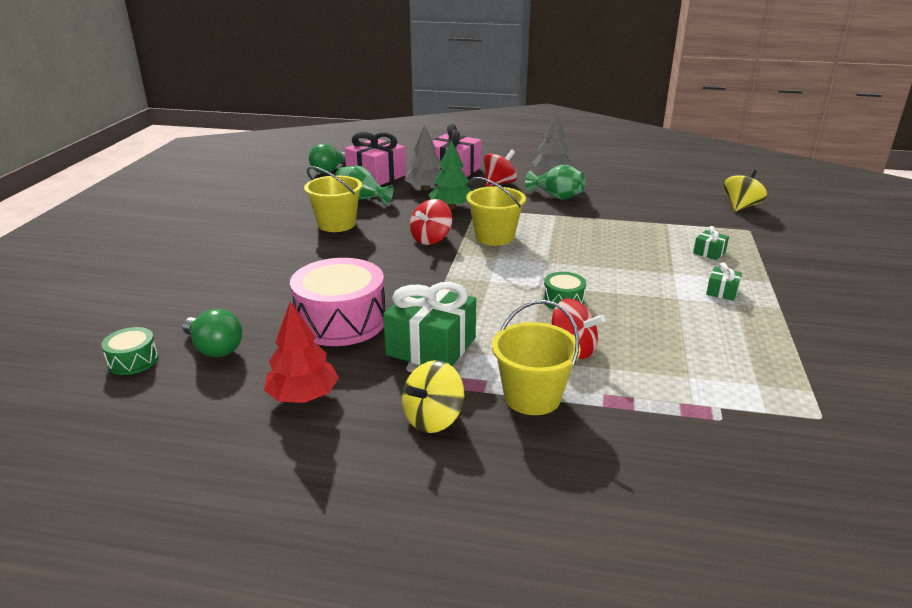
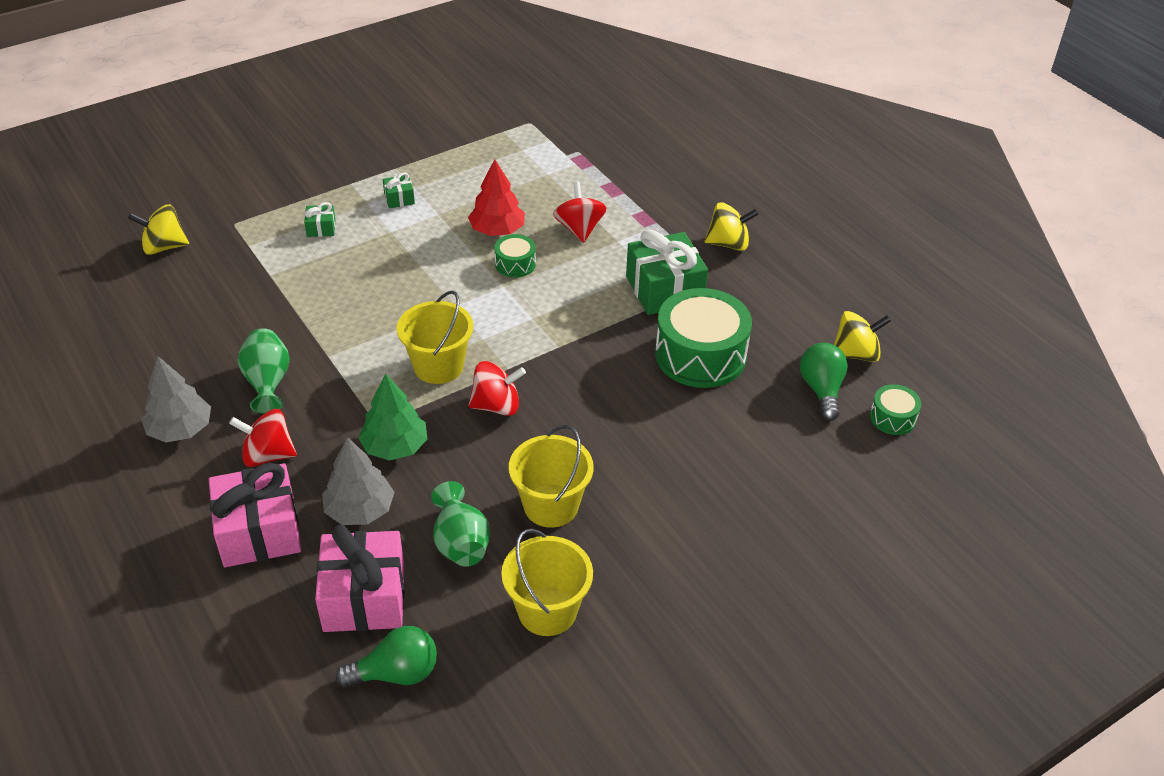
camera: 135 degrees left, 15 degrees up
red tree [264,301,339,403] -> red tree moved to [468,159,525,236]
pink drum [290,258,386,346] -> green drum [655,288,752,388]
yellow bucket [492,300,581,415] -> yellow bucket moved to [501,529,593,636]
none -> yellow spinning top [834,311,891,362]

